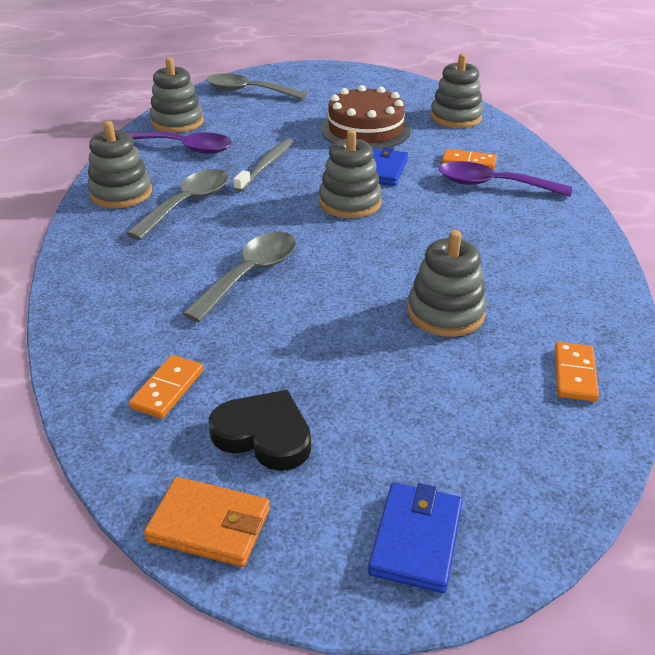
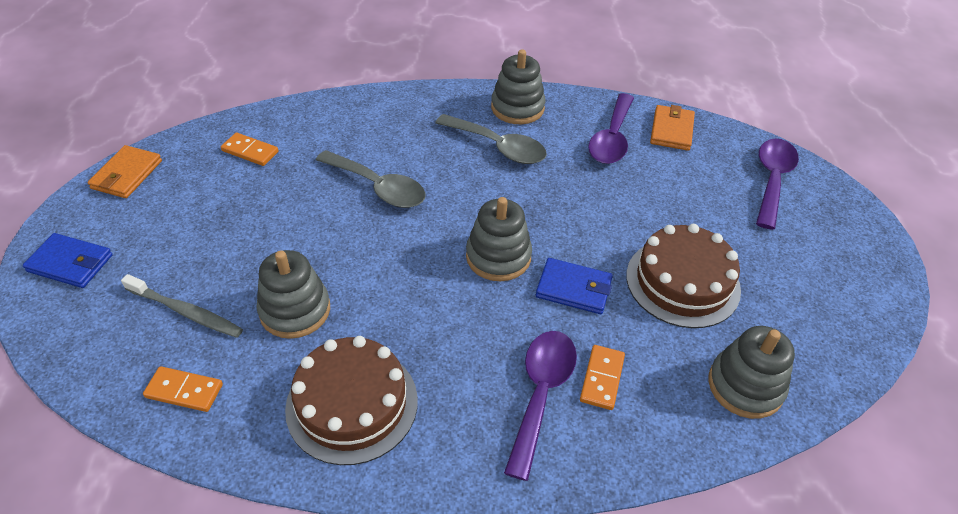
camera: 90 degrees right, 10 degrees up
grey stacking toy [150,58,204,133] -> orange wallet [650,105,695,151]
grey spoon [206,73,307,100] -> purple spoon [756,138,799,230]
black heart [209,390,311,471] -> none
grey toothbrush [233,139,293,192] -> grey toothbrush moved to [121,274,243,338]
none -> brown cake [285,336,418,465]

